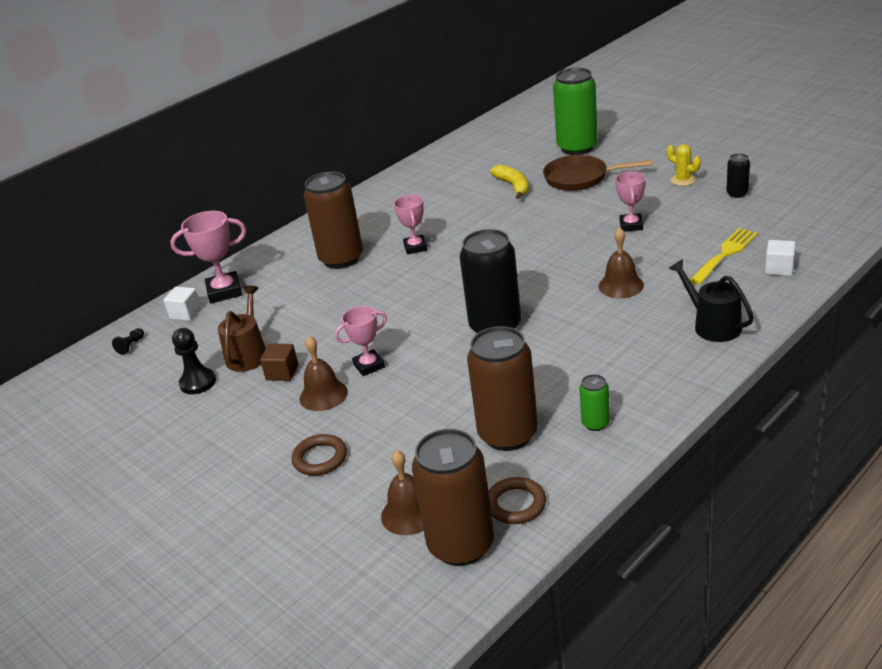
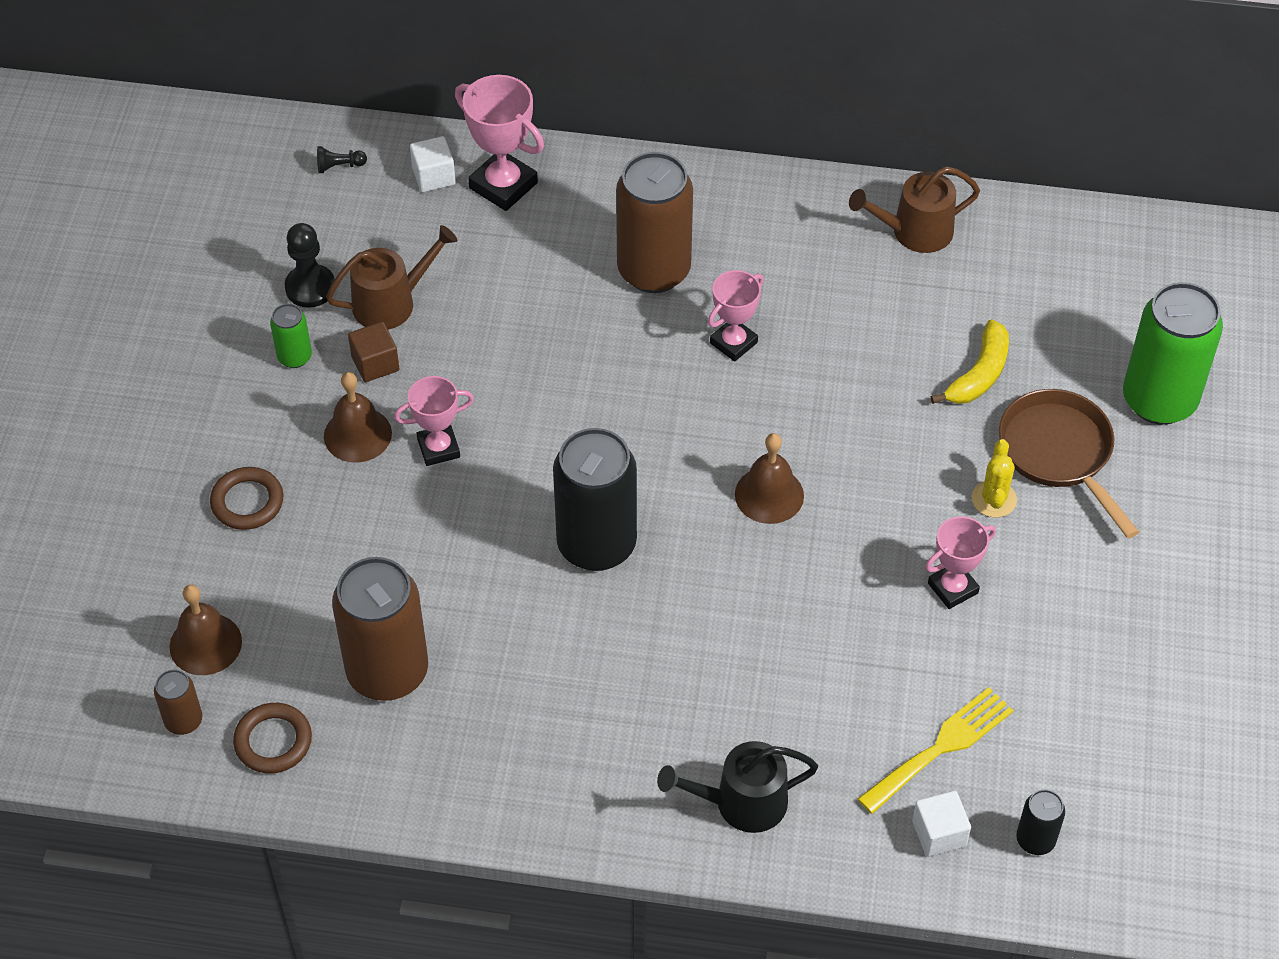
camera: 50 degrees right, 20 degrees up
pink trophy [335,306,387,376] -> pink trophy turned 45 degrees counterclockwise [394,376,474,466]
brown can [412,429,494,566] -> brown can [154,669,202,735], size x0.46
green can [579,374,610,431] -> green can moved to [270,304,312,368]
brown bell [599,227,644,298] -> brown bell moved to [735,433,804,524]
yellow cactus [667,144,701,186] -> yellow cactus moved to [972,439,1017,517]
black watering can [669,259,754,342] -> black watering can turned 120 degrees counterclockwise [657,741,818,833]
yellow fork [690,228,758,285] -> yellow fork turned 45 degrees counterclockwise [858,688,1014,814]
black can [726,153,750,198] -> black can moved to [1016,789,1065,855]
none -> brown watering can [849,166,980,253]

